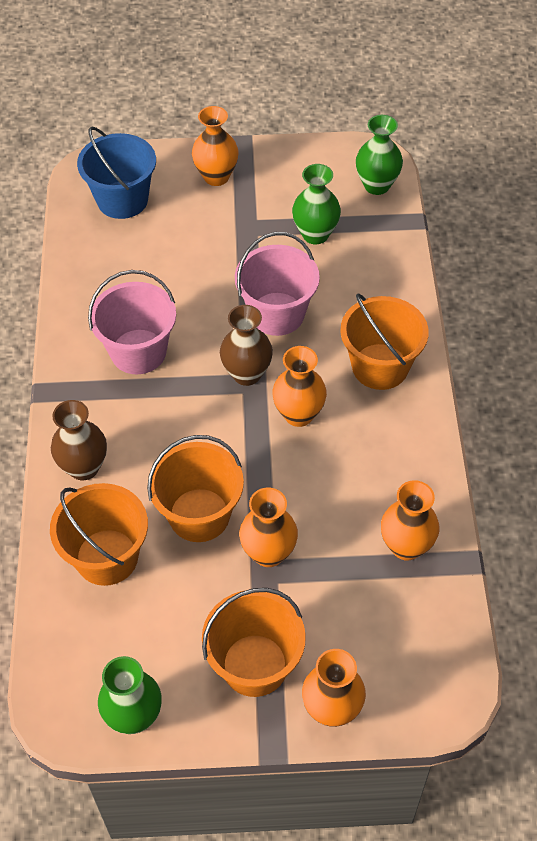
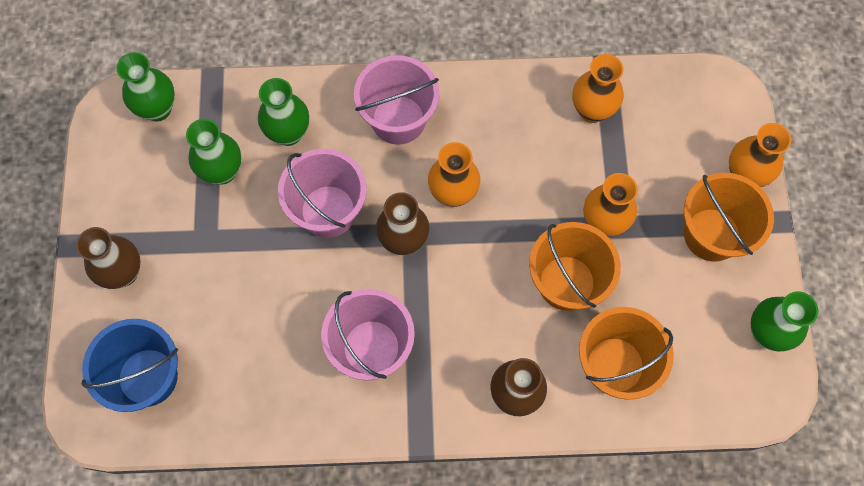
camera: 90 degrees left, 15 degrees up
orange vase [192,106,238,186] -> brown vase [76,227,141,289]
orange bucket [340,293,429,390] -> pink bucket [354,55,439,145]
none -> green vase [258,78,309,146]

